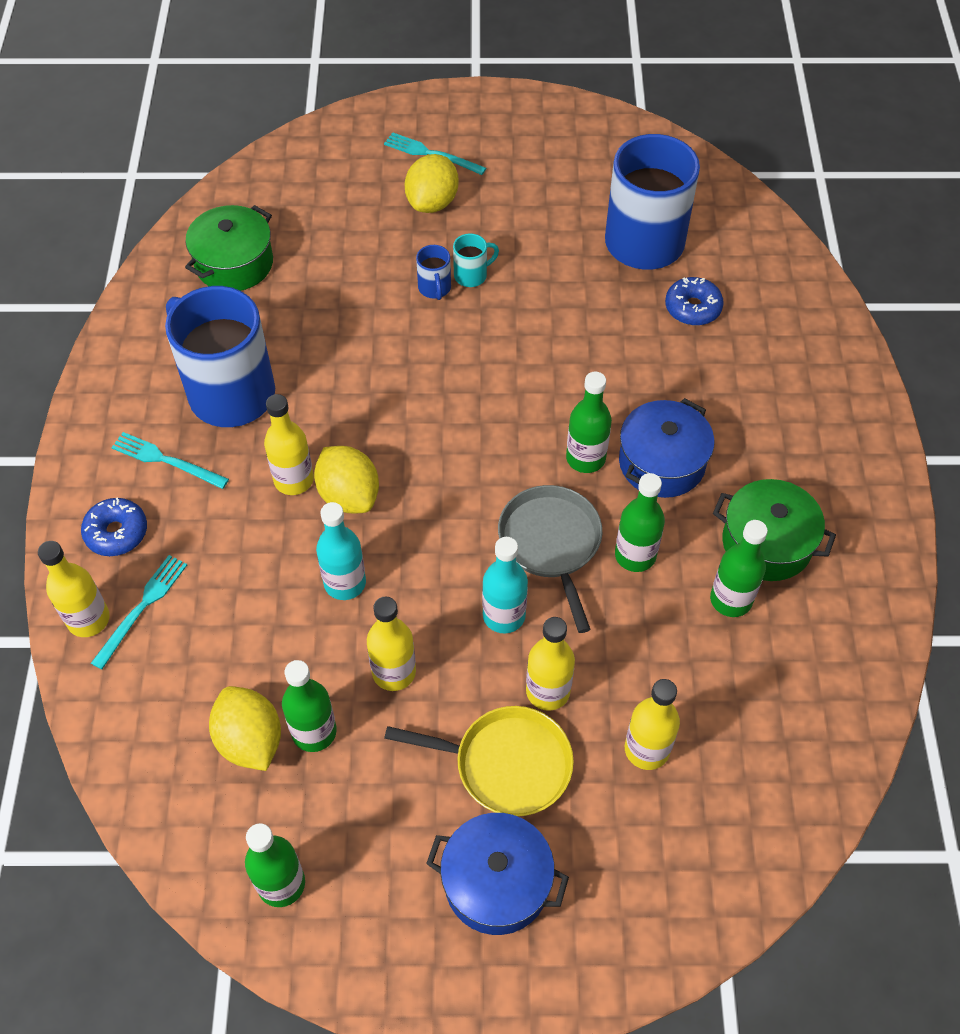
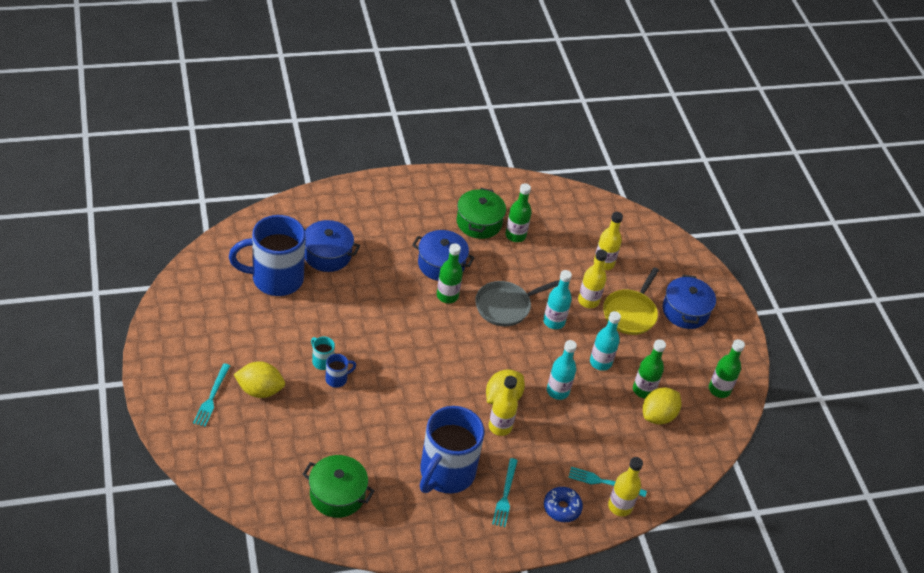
camera: 110 degrees left, 10 degrees down
yellow bottle [367,596,416,691] -> turquoise bottle [590,311,621,371]
yellow pan [384,706,574,816] -> yellow pan turned 150 degrees counterclockwise [603,268,659,335]
green bottle [615,473,665,572] -> none
blue donut [665,277,724,326] -> blue pot [304,220,360,272]

